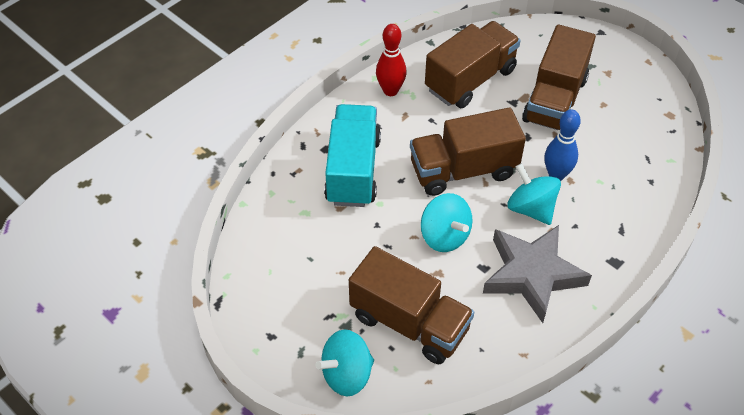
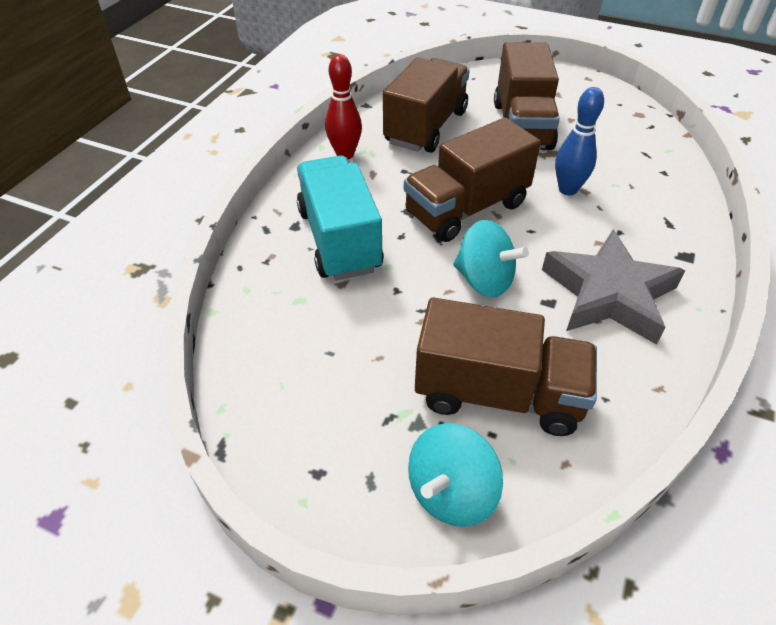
camera: 20 degrees left, 5 degrees down
turquoise spinning top [508,163,561,225] -> none

